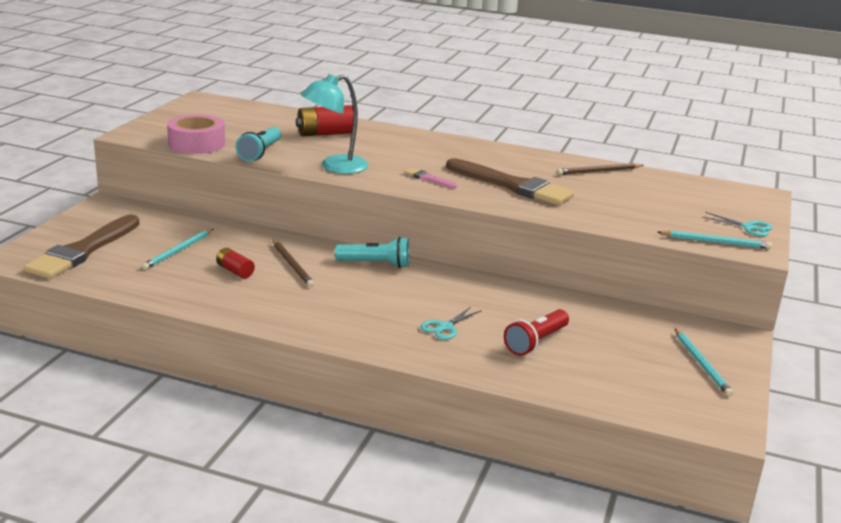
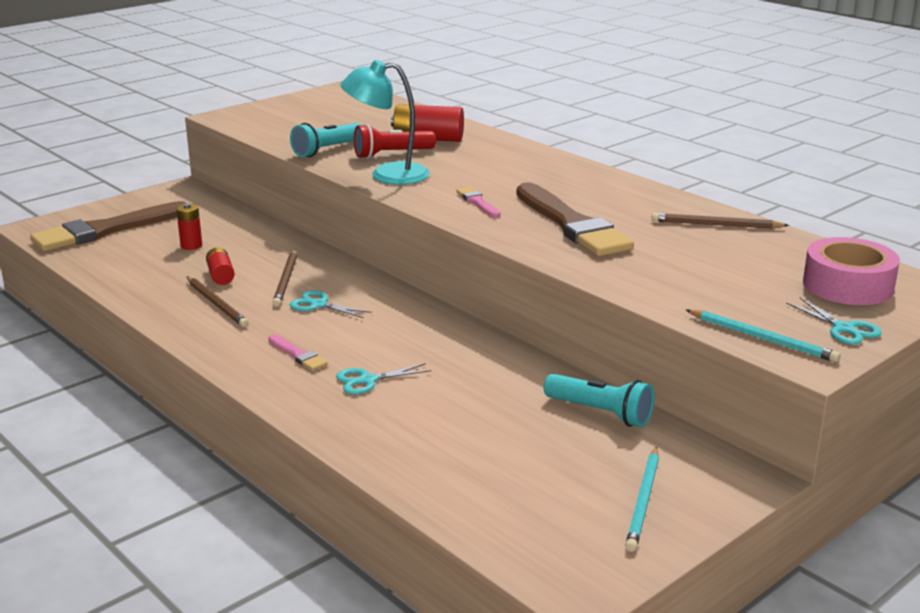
camera: 30 degrees right, 0 degrees up
turquoise pencil [142,229,213,270] -> red battery [176,203,202,250]
pink tape [167,114,225,154] -> pink tape moved to [803,237,900,305]
turquoise flashlight [335,237,409,268] -> turquoise flashlight moved to [544,374,655,427]
red flashlight [504,309,569,356] -> red flashlight moved to [354,124,436,159]
none -> brown pencil [187,277,249,327]
none -> pink brush [268,334,328,371]
none -> turquoise scissors [290,290,372,318]

